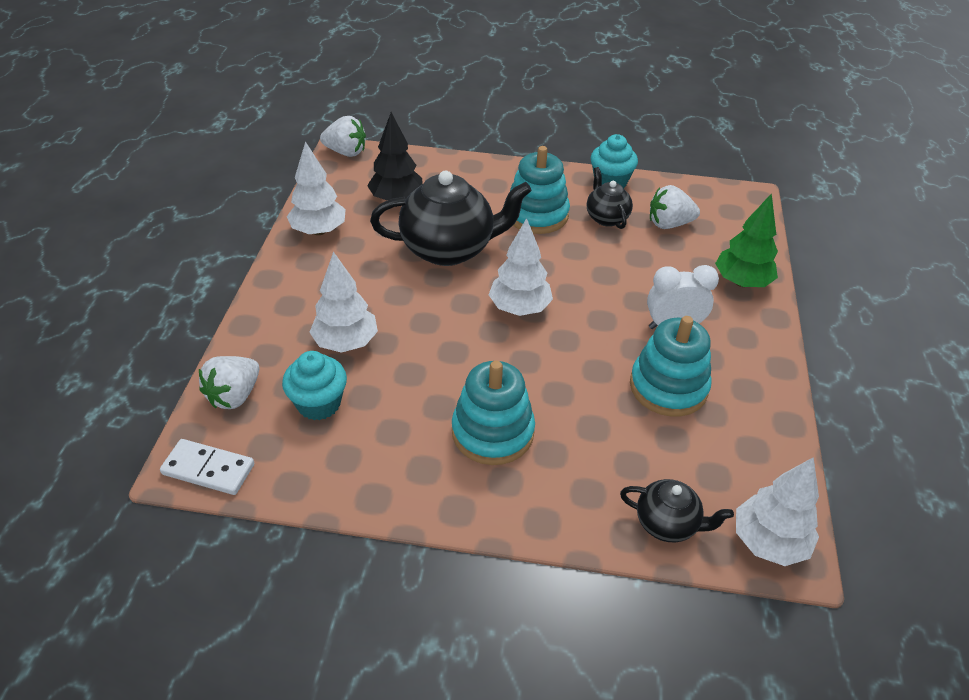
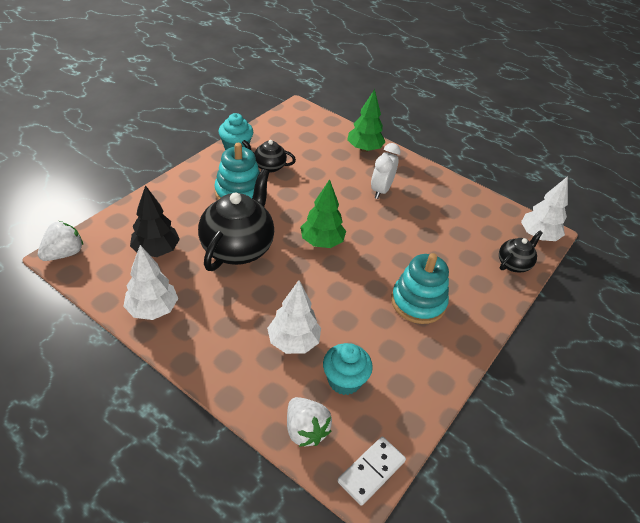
camera: 65 degrees left, 0 degrees up
white tree [489,218,553,316] -> green tree [301,179,346,248]
turquoise stacking toy [630,316,712,417] -> none
white strawberry [650,185,700,229] -> none

